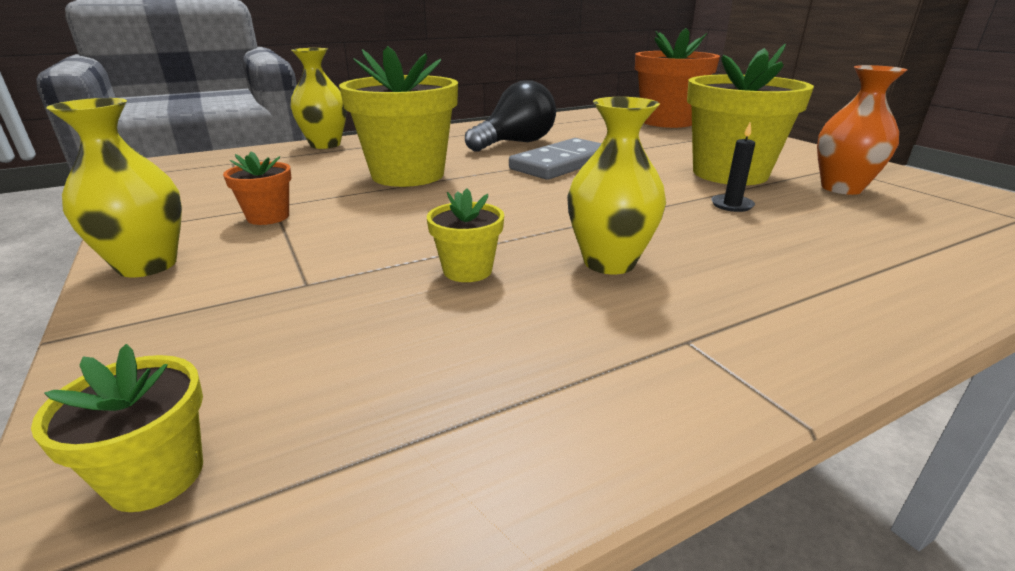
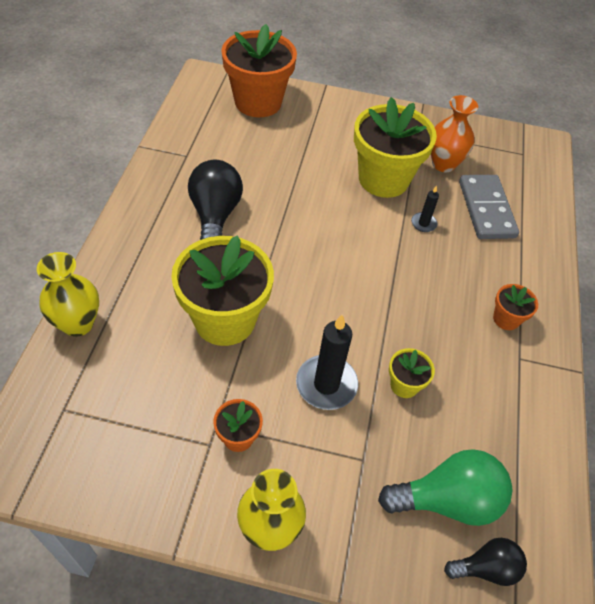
camera: 55 degrees left, 25 degrees up
yellow flower pot [31,344,203,512] -> black light bulb [444,538,527,586]
grey domino [509,138,602,180] -> grey domino moved to [459,175,519,239]
yellow vase [567,97,666,274] -> none
none -> black candle [296,315,358,410]
none -> green light bulb [378,449,512,526]
none -> orange flower pot [493,284,538,330]

